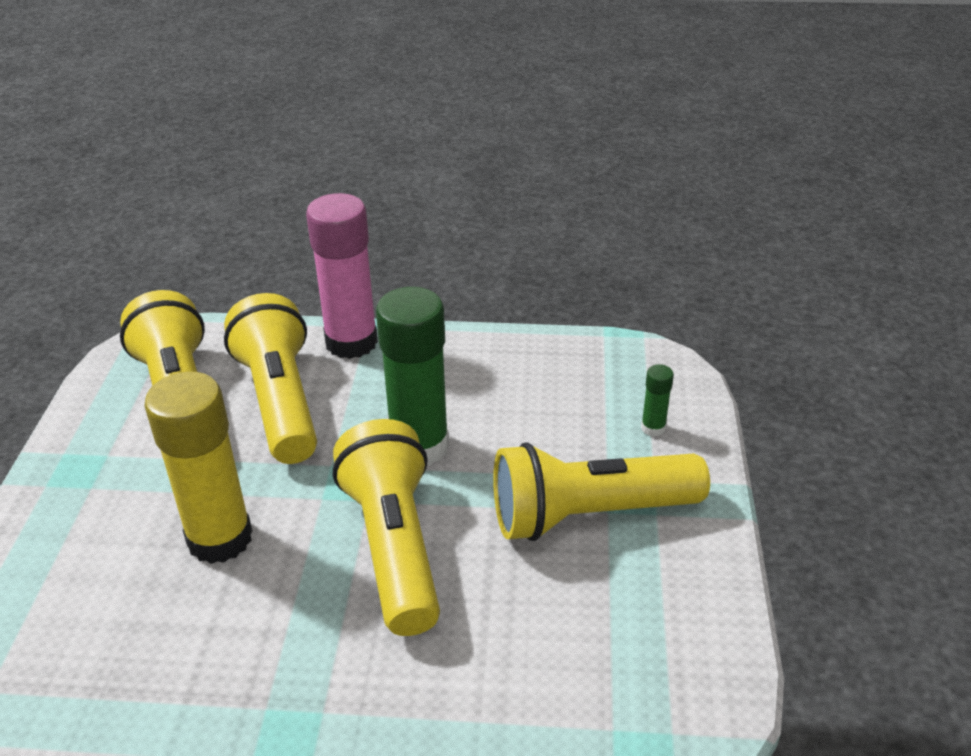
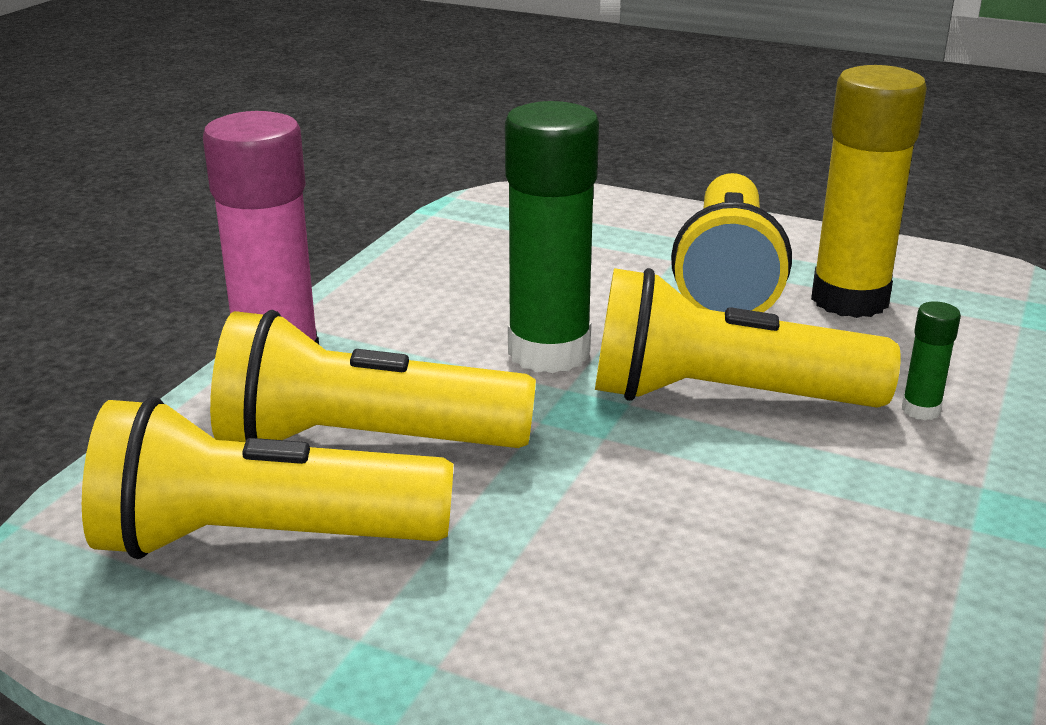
camera: 70 degrees left, 10 degrees down
yellow glue stick [144,371,252,564] -> yellow glue stick moved to [811,65,927,318]
green glue stick [641,364,674,437] -> green glue stick moved to [902,301,961,420]

